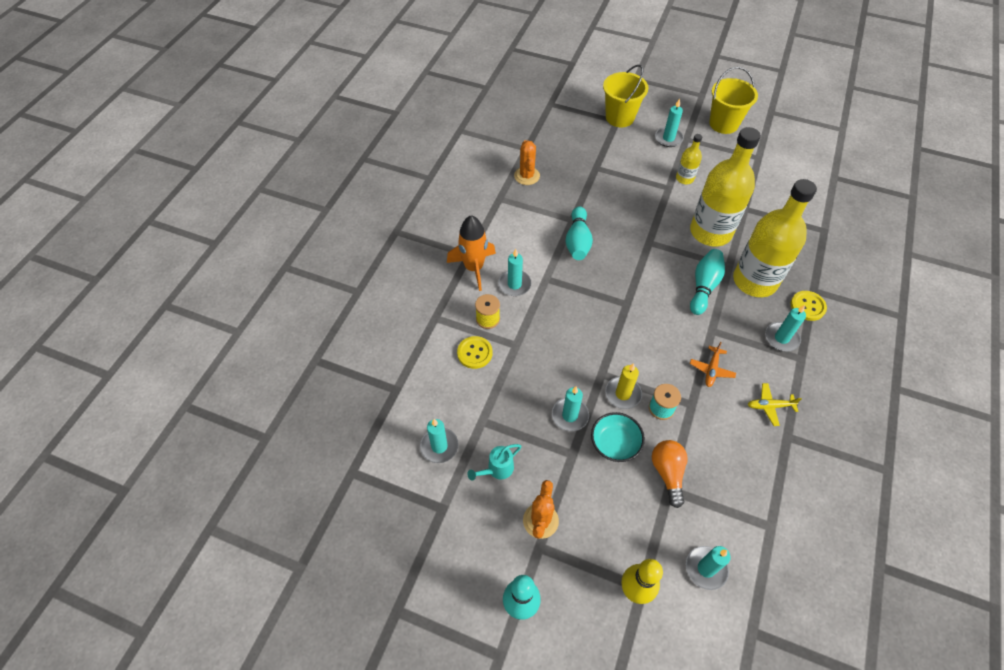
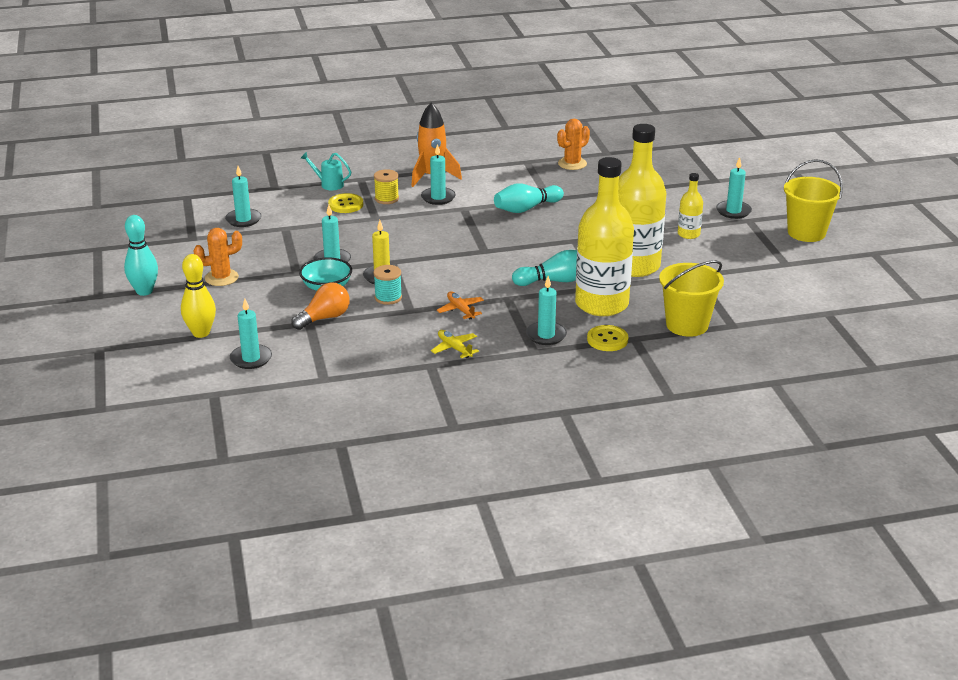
camera: 55 degrees right, 25 degrees down
turquoise watering can [467,444,521,481] -> turquoise watering can moved to [300,152,351,190]
yellow bucket [603,65,648,127] -> yellow bucket moved to [659,260,724,337]
orange plane [690,342,736,387] -> orange plane turned 75 degrees clockwise [437,291,484,319]

